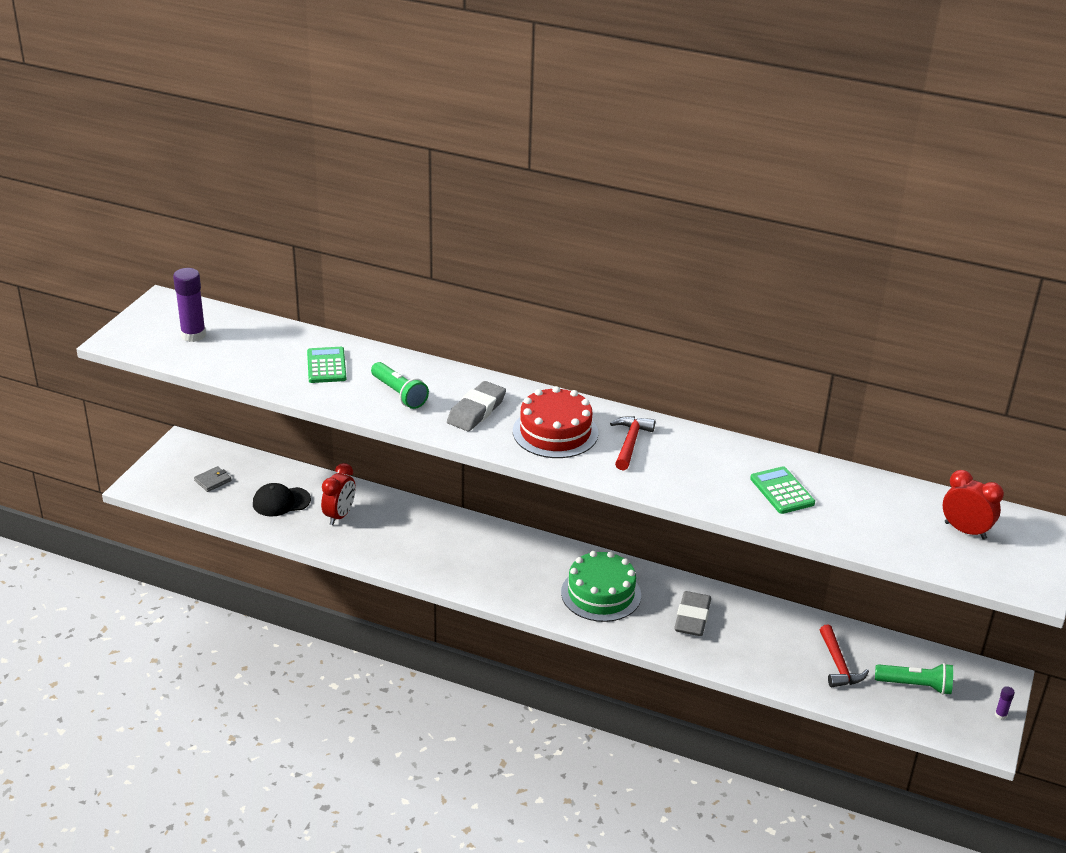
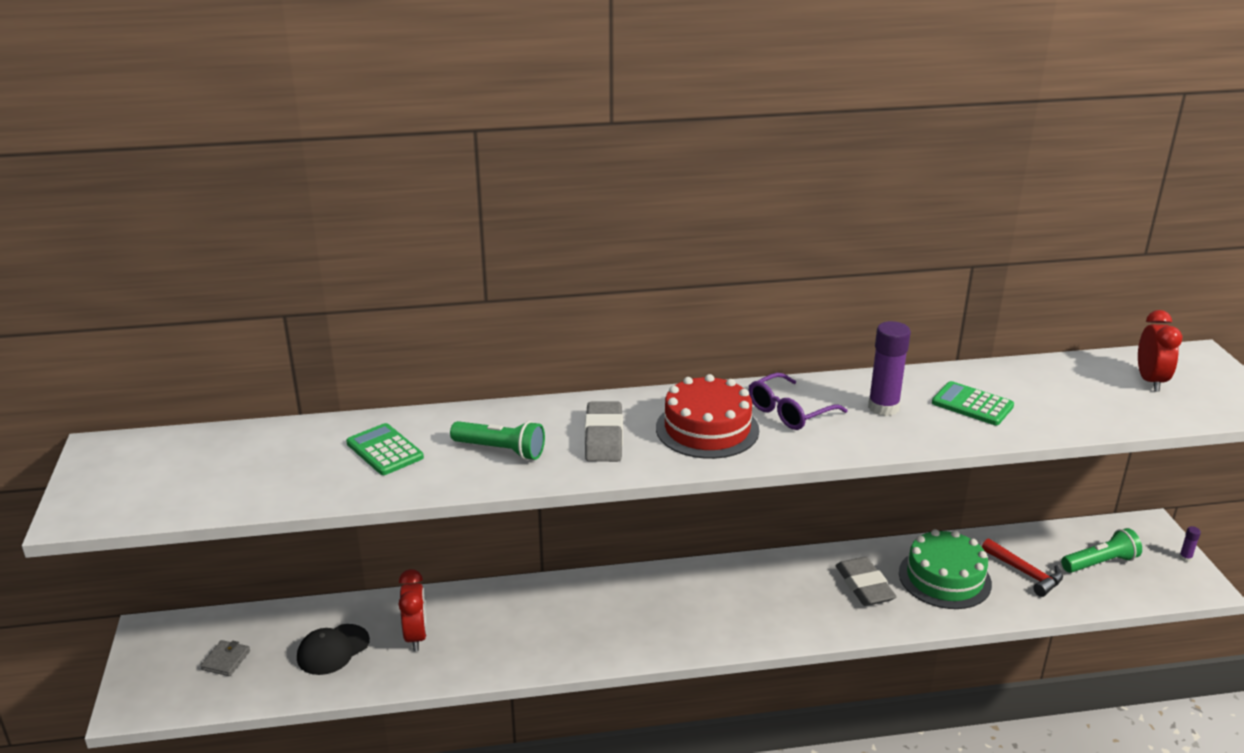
camera: 30 degrees left, 5 degrees down
purple glue stick [173,268,206,342] -> purple glue stick moved to [868,321,911,416]
green cake [561,551,641,622] -> green cake moved to [899,529,992,609]
red hammer [610,416,655,470] -> purple glasses [748,373,848,430]
red clock [943,470,1004,540] -> red clock turned 90 degrees clockwise [1138,310,1182,391]

